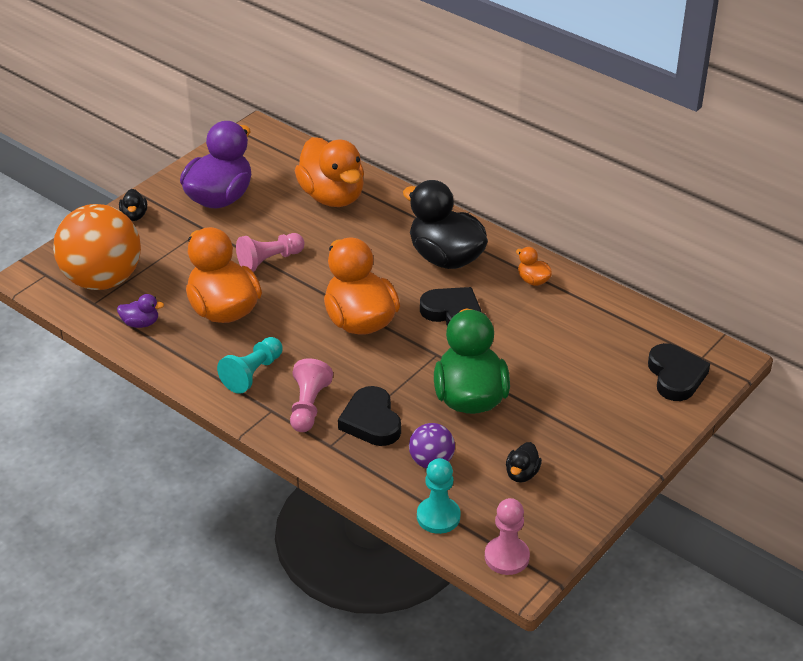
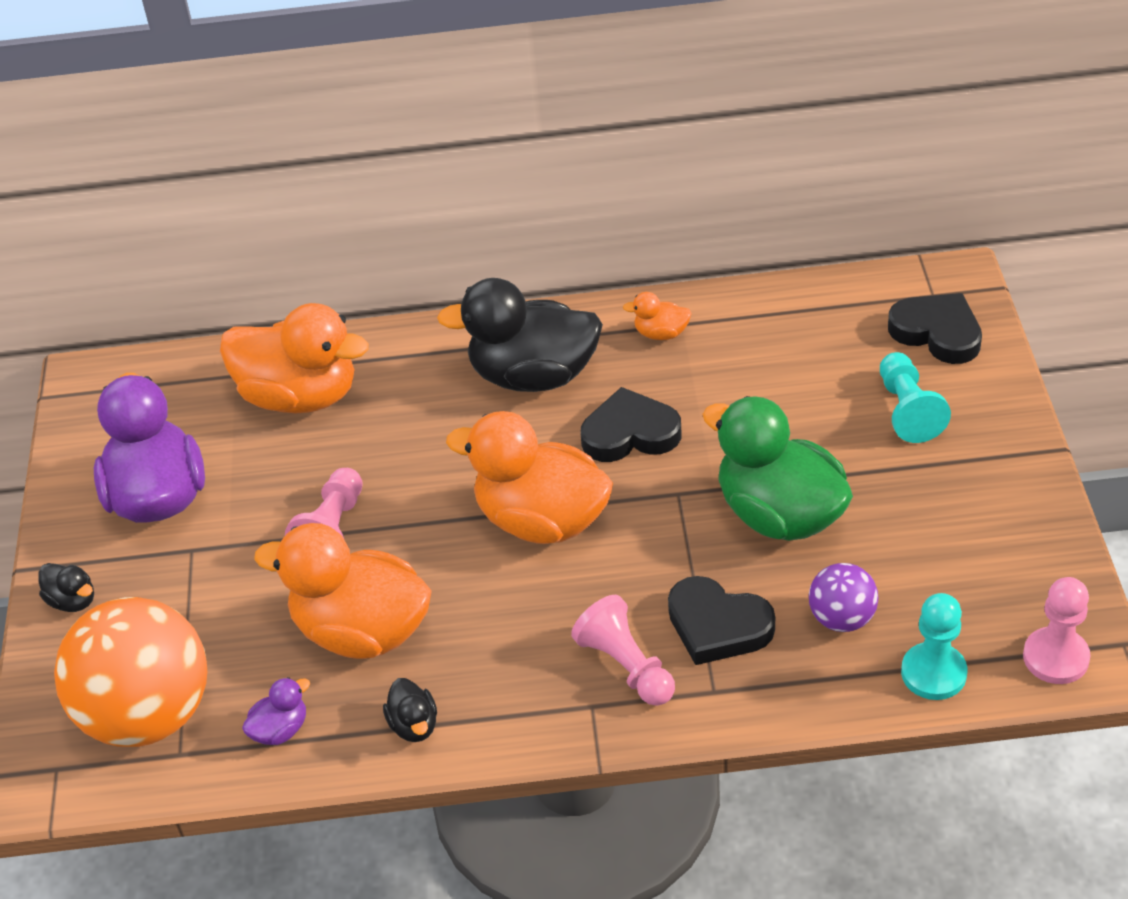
camera: 40 degrees left, 5 degrees up
turquoise pawn [217,337,283,394] -> turquoise pawn moved to [880,352,951,443]
black duck [506,442,542,483] -> black duck moved to [383,678,437,742]

